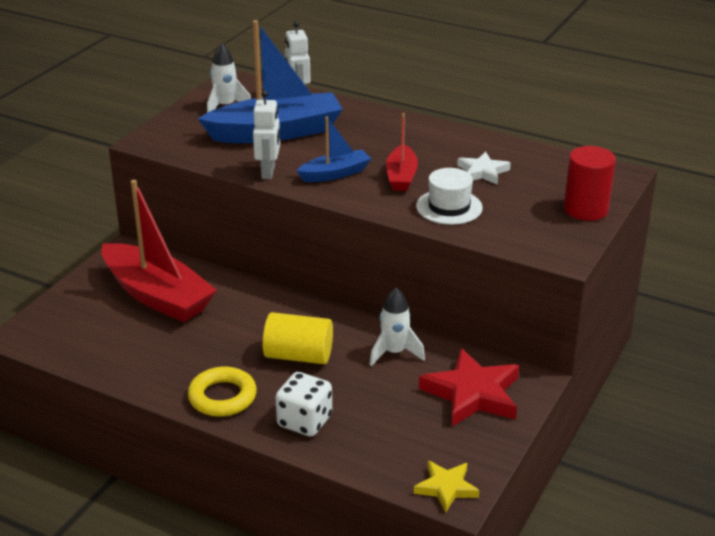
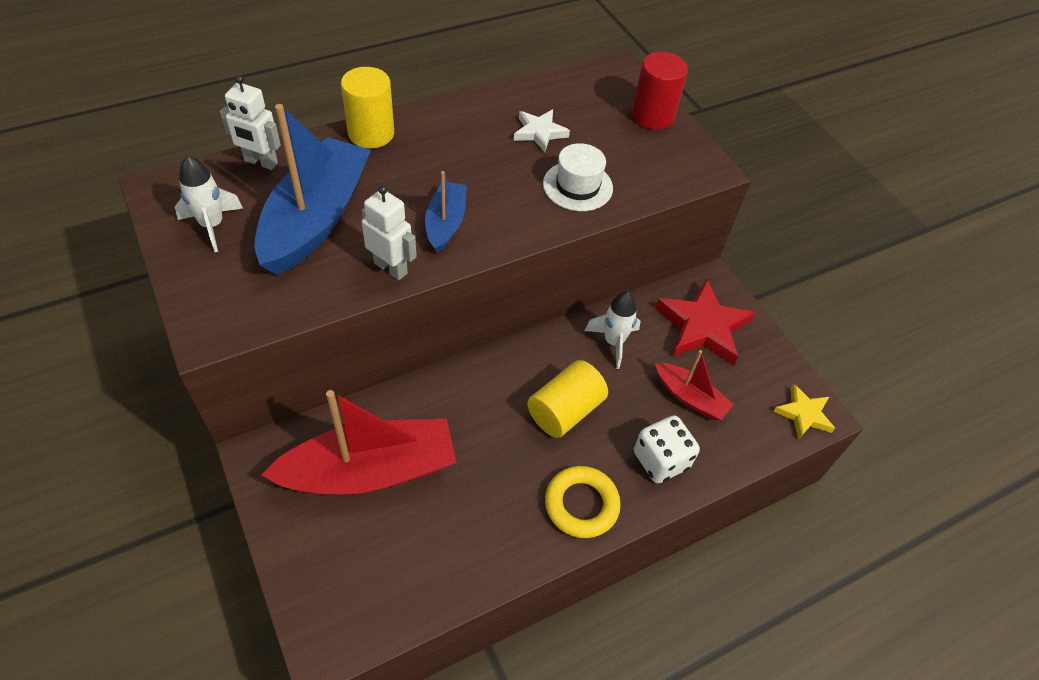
camera: 60 degrees left, 20 degrees up
red boat [386,113,418,191] -> red boat moved to [655,350,734,420]
none -> yellow cylinder [341,67,394,148]

